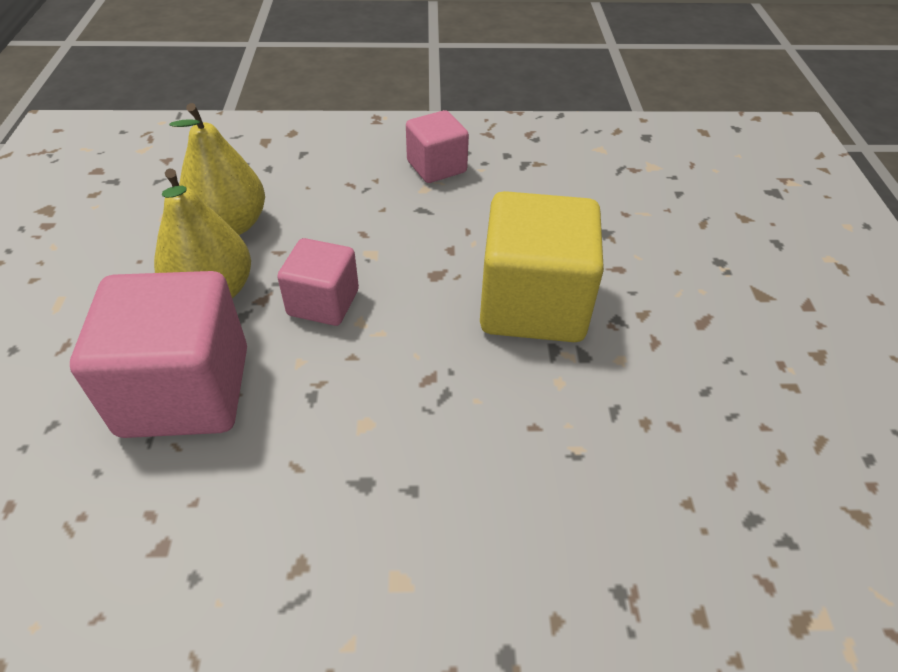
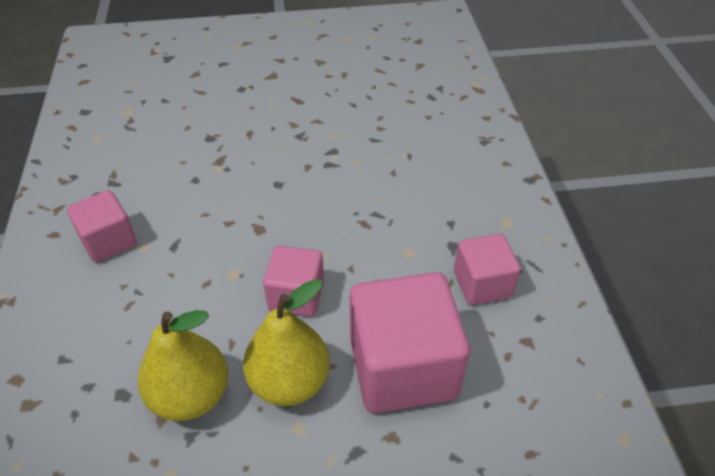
camera: 95 degrees left, 0 degrees up
yellow cube [480,191,604,342] -> none
none -> pink cube [454,234,521,305]

